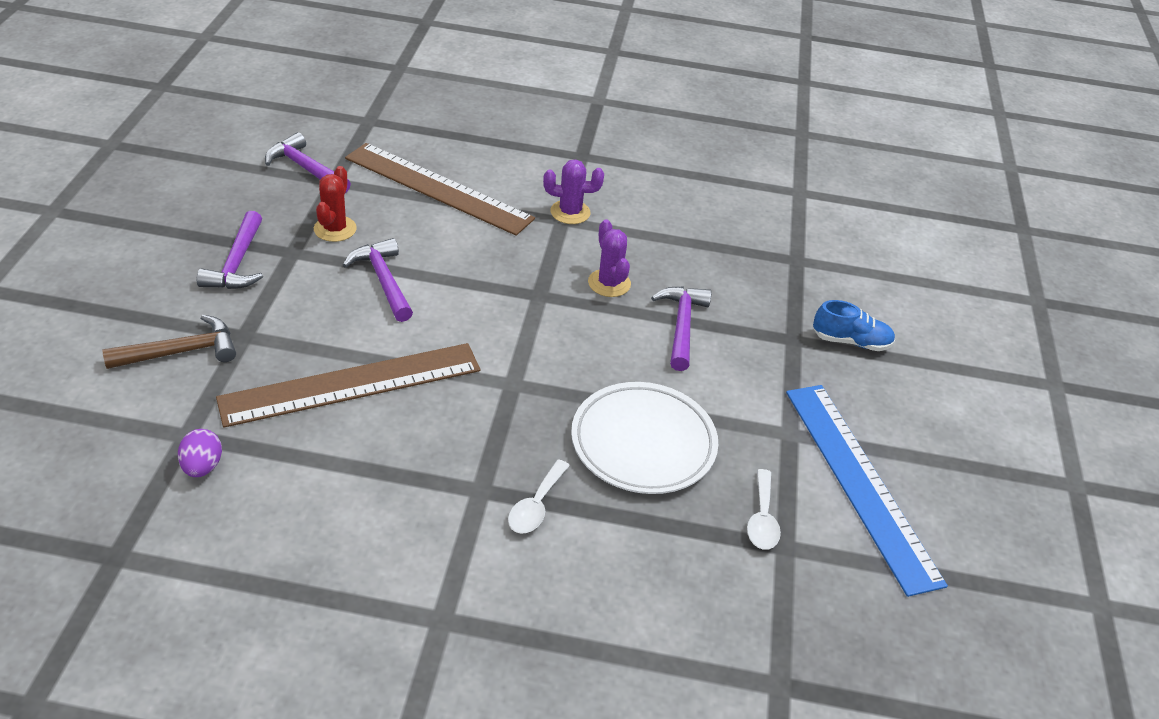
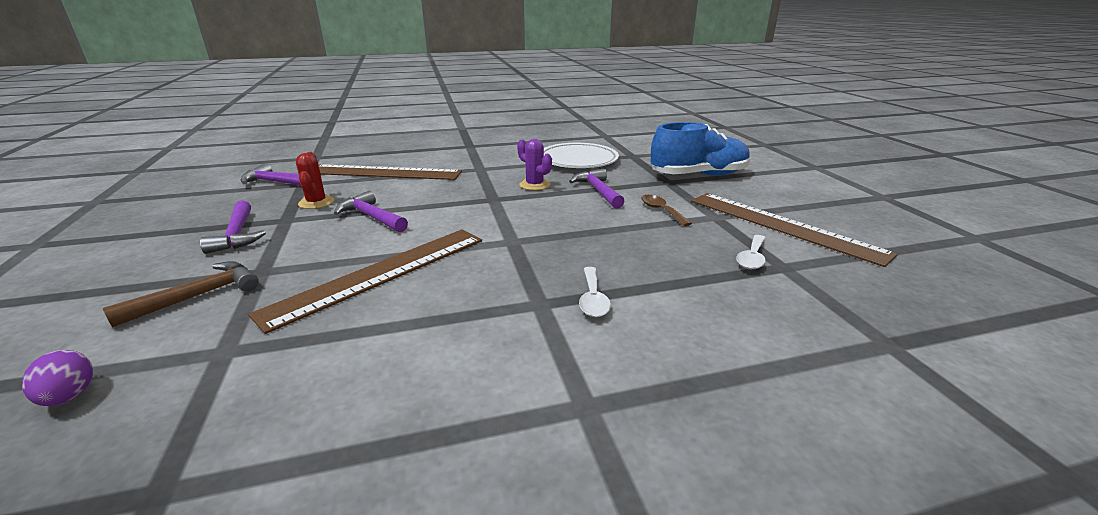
camera: 20 degrees left, 15 degrees down
purple egg [178,429,222,477] -> purple egg moved to [22,350,93,406]
purple cactus [543,159,604,224] -> none
white plate [571,382,718,494] -> white plate moved to [544,143,619,168]
white spoon [747,469,781,550] -> white spoon turned 45 degrees clockwise [736,235,766,269]
blue ruler [786,385,948,597] -> brown ruler [691,193,898,267]
blue shoe [813,300,895,351] -> blue shoe [651,122,750,176], size x1.94
none -> brown spoon [641,195,692,226]

